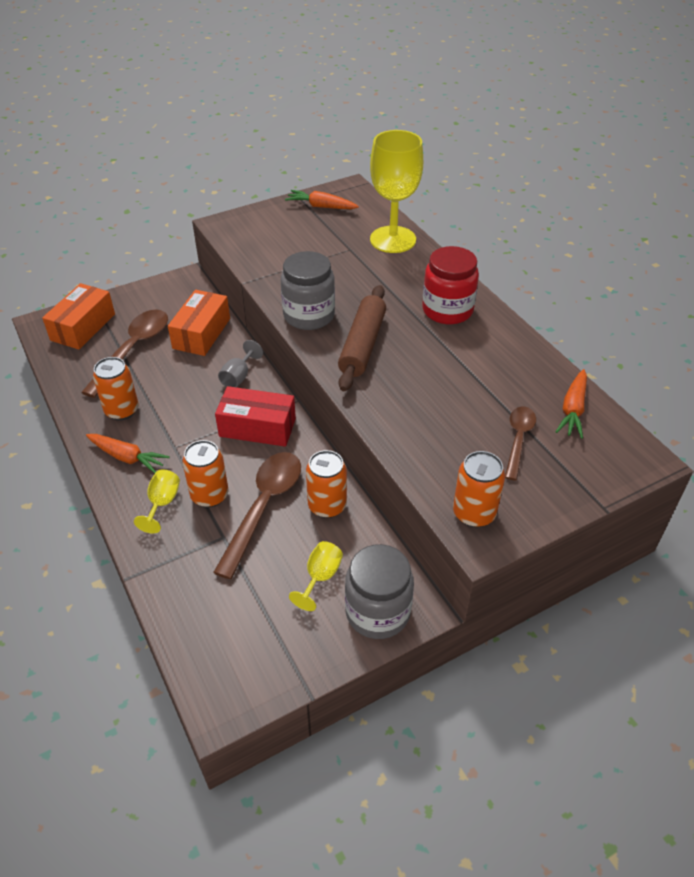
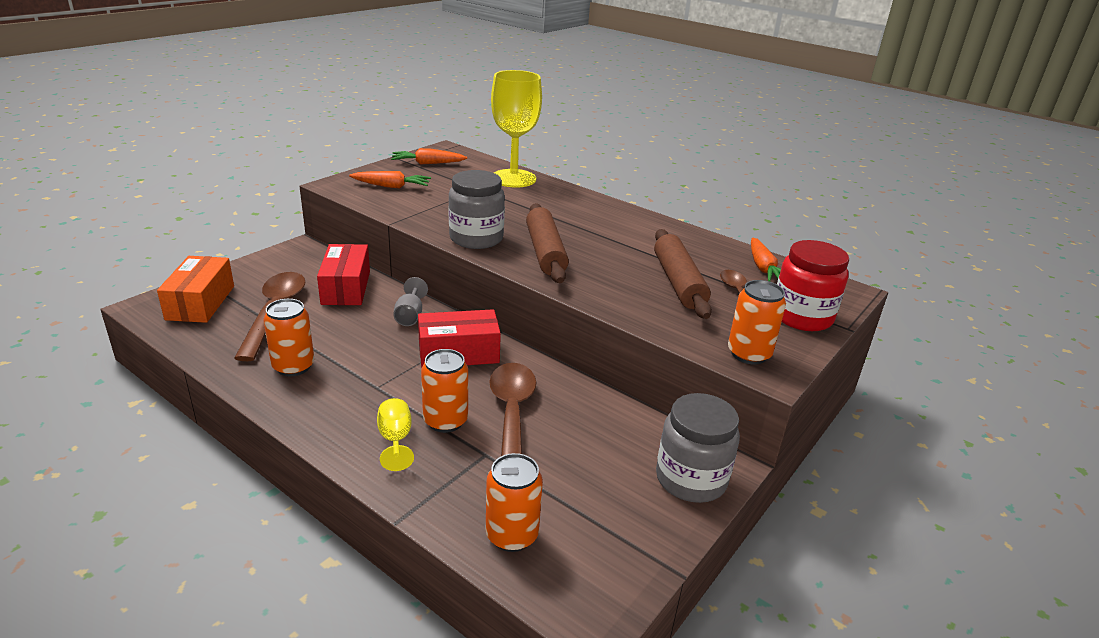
camera: 25 degrees left, 15 degrees down
orange carrot [86,434,170,473] -> orange carrot moved to [349,171,431,188]
orange box [168,290,230,356] -> red box [317,244,370,305]
yellow goblet [289,541,343,611] -> none
orange can [306,450,347,518] -> orange can moved to [486,453,543,552]
red jar [422,246,479,324] -> red jar moved to [777,240,849,331]
none -> brown rolling pin [654,229,712,319]

